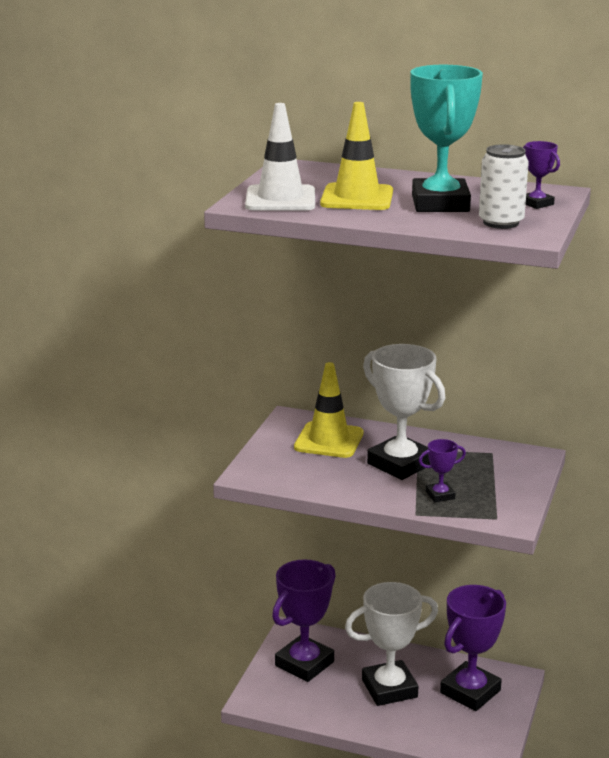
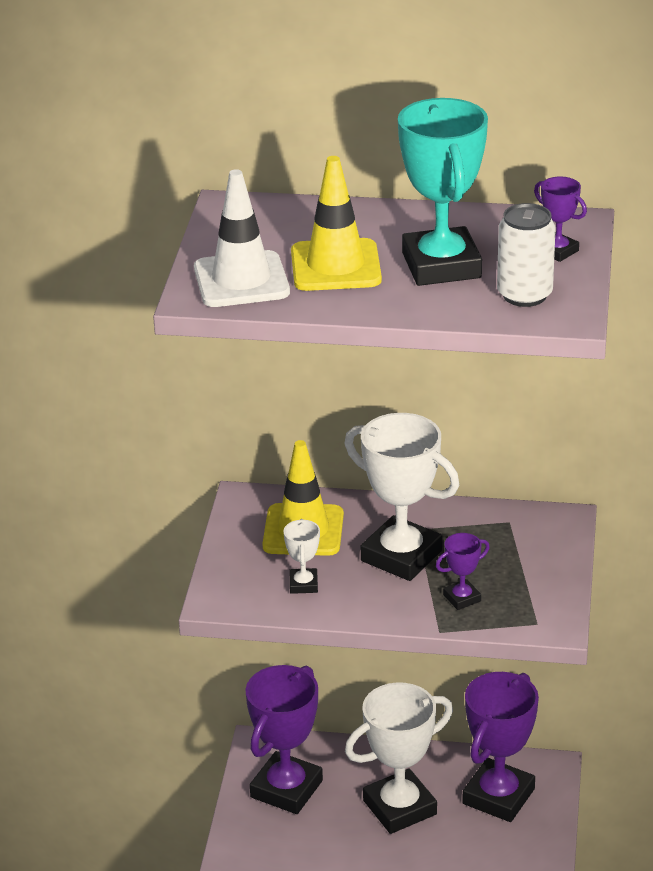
camera: 10 degrees left, 10 degrees up
none -> white trophy [283,519,320,594]

